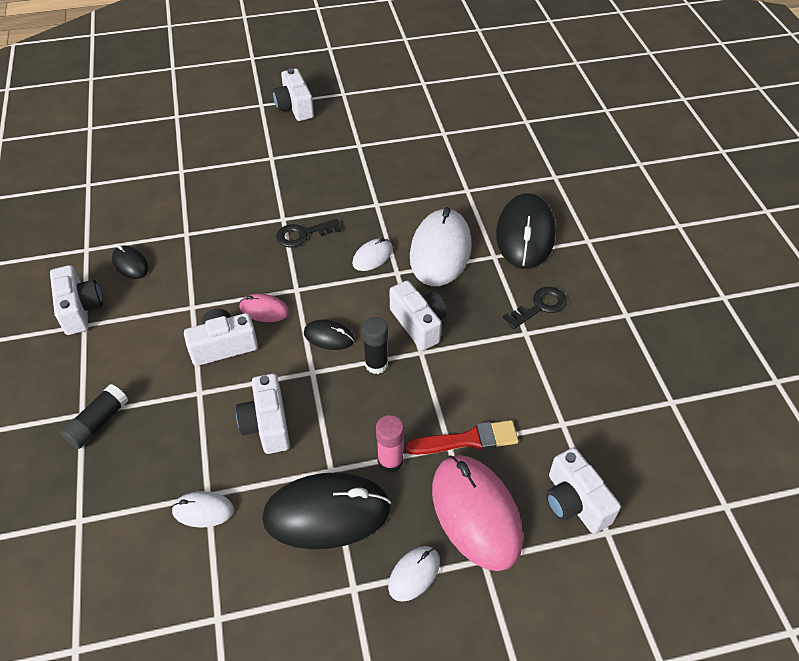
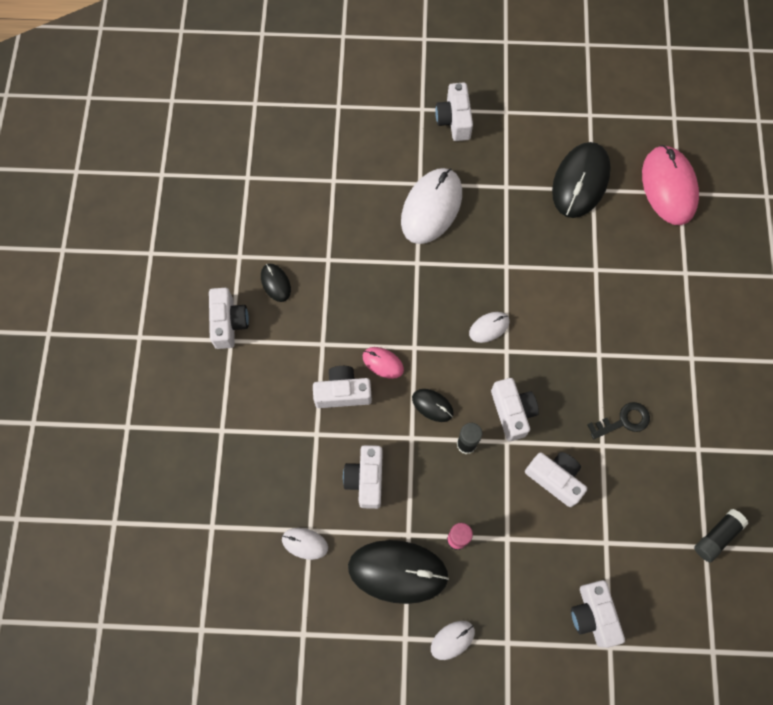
camera: 15 degrees right, 20 degrees up
black glue stick [60,384,128,449] -> black glue stick moved to [694,509,748,562]
black key [276,219,342,248] -> none
red brush [405,420,519,455] -> none
white mouse [410,207,472,286] -> white mouse moved to [401,168,462,244]
pink mouse [432,455,523,571] -> pink mouse moved to [642,145,699,225]
black mouse [496,193,556,269] -> black mouse moved to [552,142,611,218]
none -> white camera [525,452,587,507]

